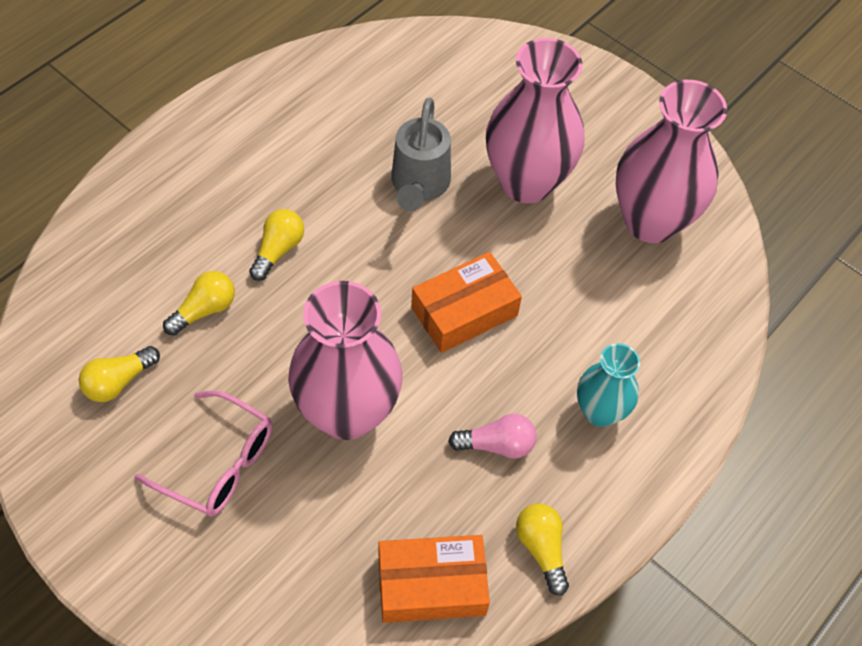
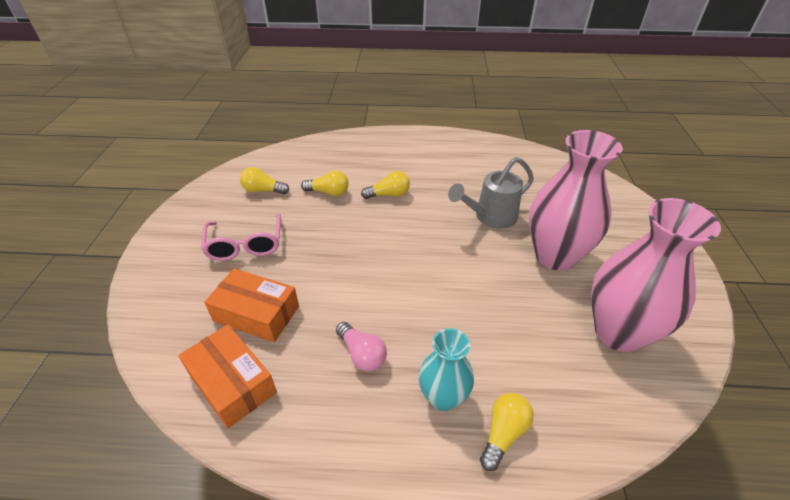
camera: 55 degrees right, 15 degrees down
pink vase [288,281,403,440] -> none
orange box [411,252,522,353] -> orange box moved to [204,268,299,342]
yellow light bulb [516,503,569,596] -> yellow light bulb moved to [480,393,534,471]

